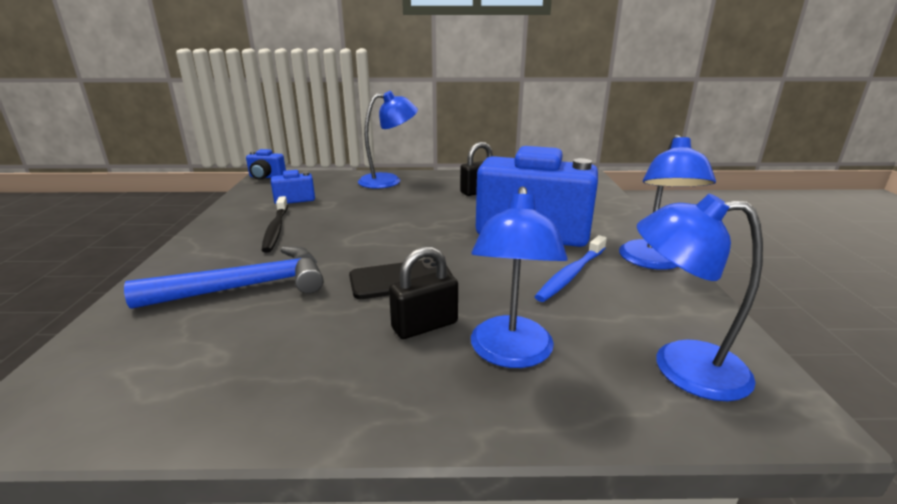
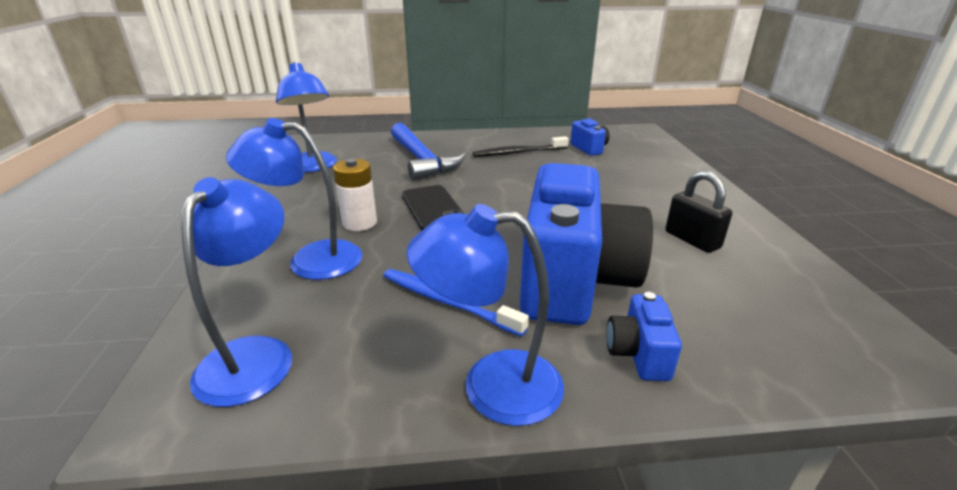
camera: 85 degrees right, 5 degrees up
blue camera [246,149,286,180] -> blue camera moved to [606,292,682,381]
blue lamp [358,91,418,189] -> blue lamp moved to [276,62,337,172]
black padlock [389,246,458,339] -> white battery [333,159,377,231]

